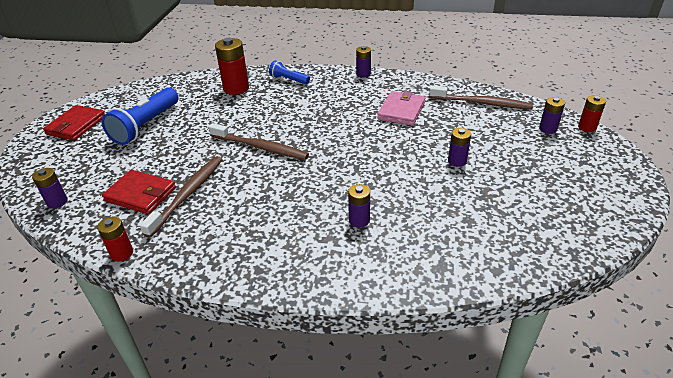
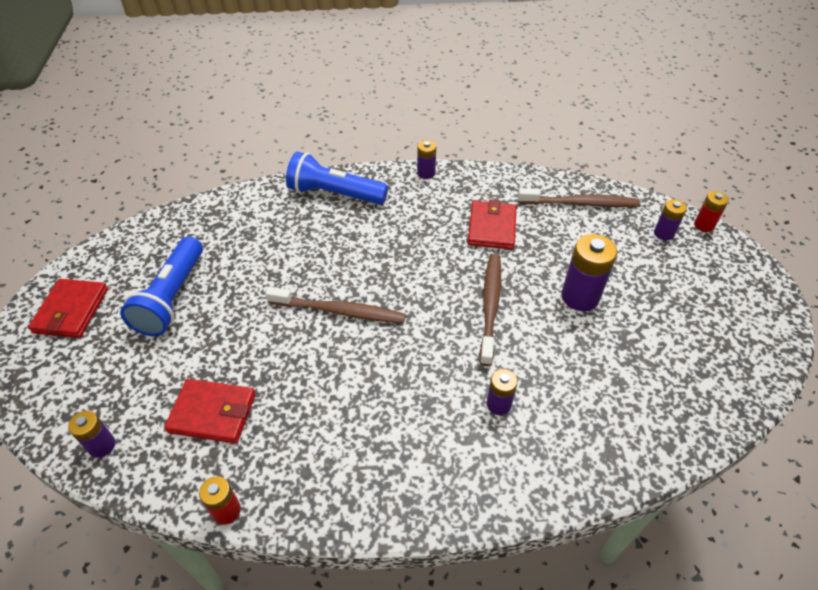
camera: 15 degrees left, 10 degrees up
brown toothbrush [140,156,223,238] -> brown toothbrush moved to [480,254,501,366]
red battery [215,38,249,95] -> none
blue flashlight [269,61,310,85] -> blue flashlight [286,152,388,205], size x1.81
pink wallet [377,91,425,126] -> red wallet [468,200,516,250]
purple battery [448,128,471,167] -> purple battery [561,234,617,311], size x1.73

